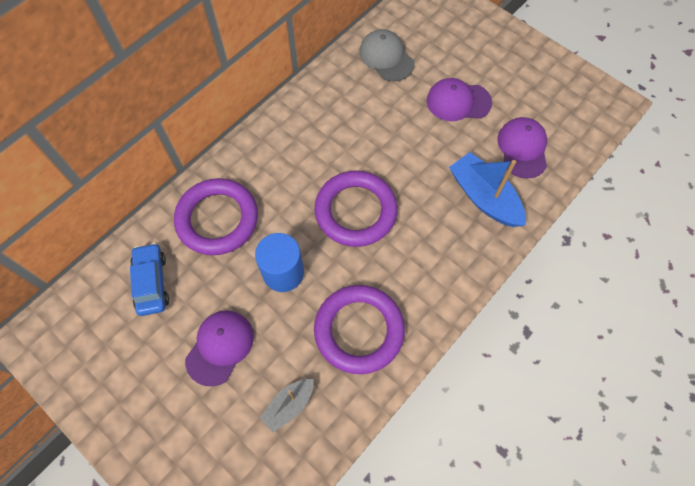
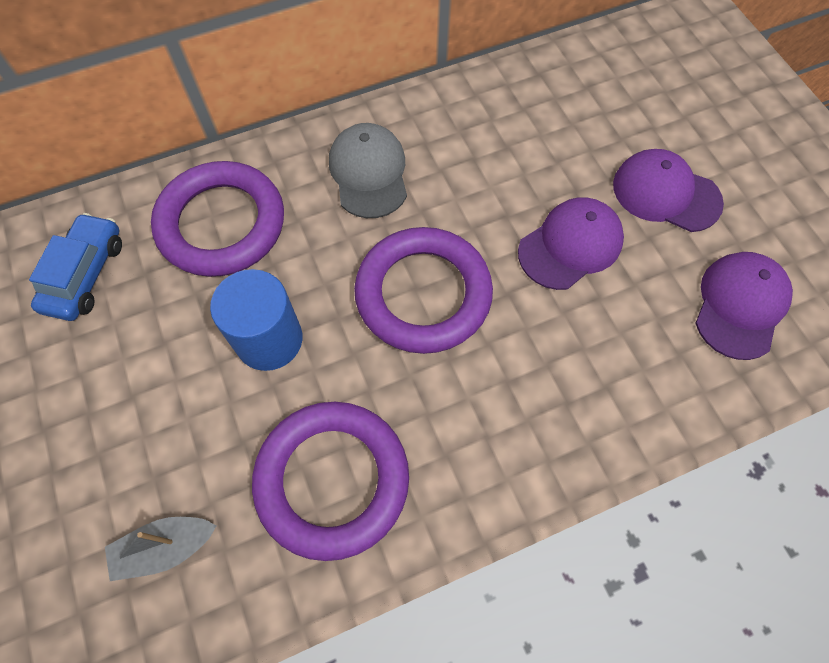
camera: 25 degrees right, 0 degrees up
purple cap [185,310,254,387] -> purple cap moved to [518,197,624,290]
grey cap [359,29,415,81] -> grey cap moved to [329,123,407,218]
blue boat [449,152,526,227] -> none

